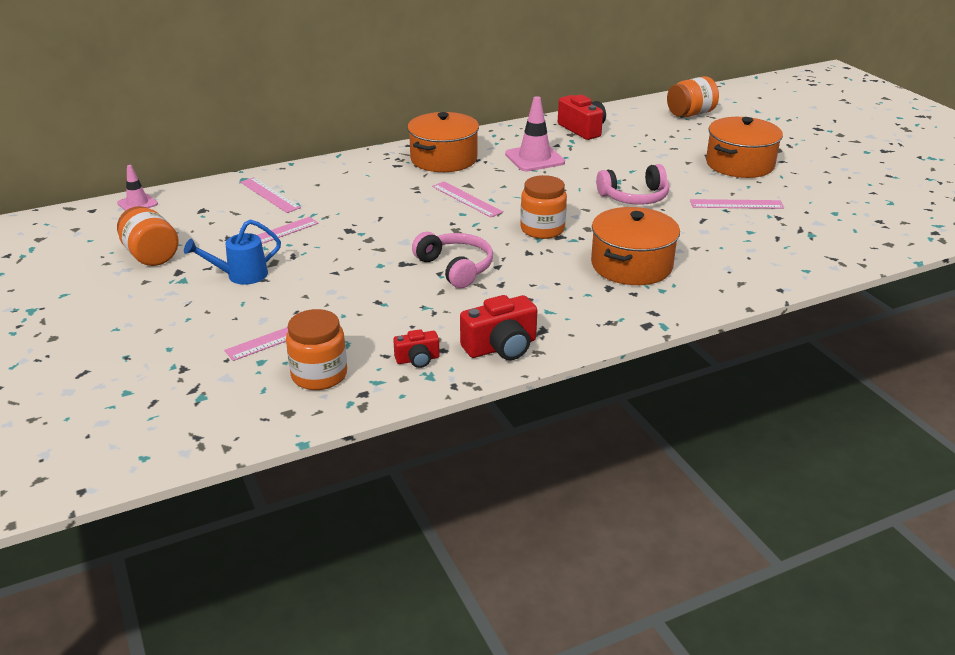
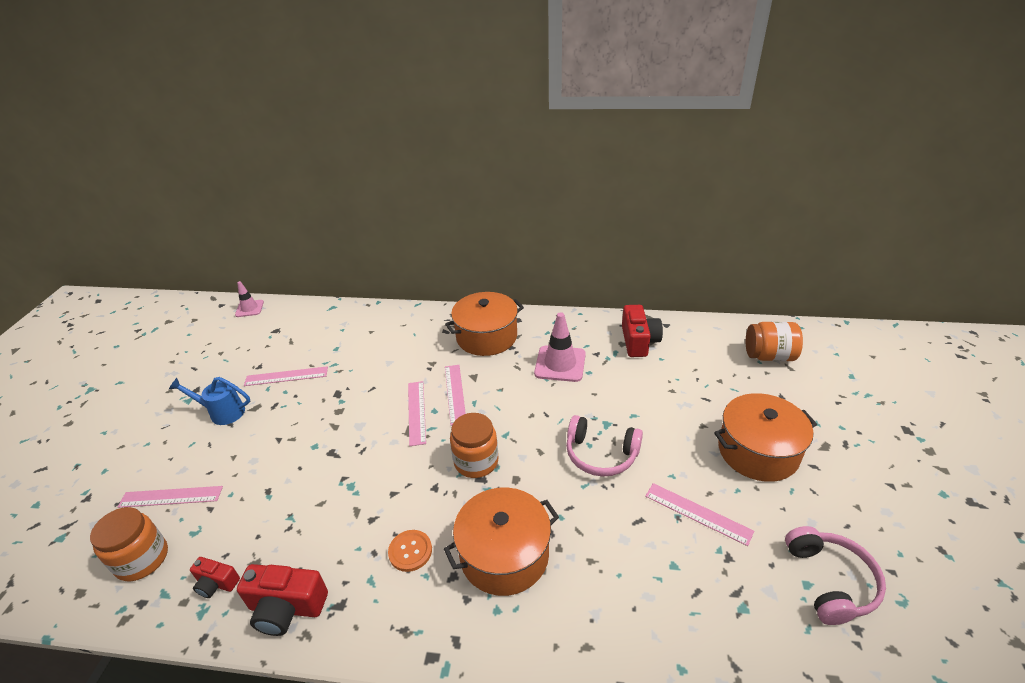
camera: 35 degrees right, 5 degrees up
orange jar [117,206,179,266] -> none
pink ruler [240,177,301,213] -> pink ruler moved to [408,381,426,446]
pink headphones [412,232,493,288] -> pink headphones moved to [785,526,886,625]
none -> orange button [388,530,432,572]

